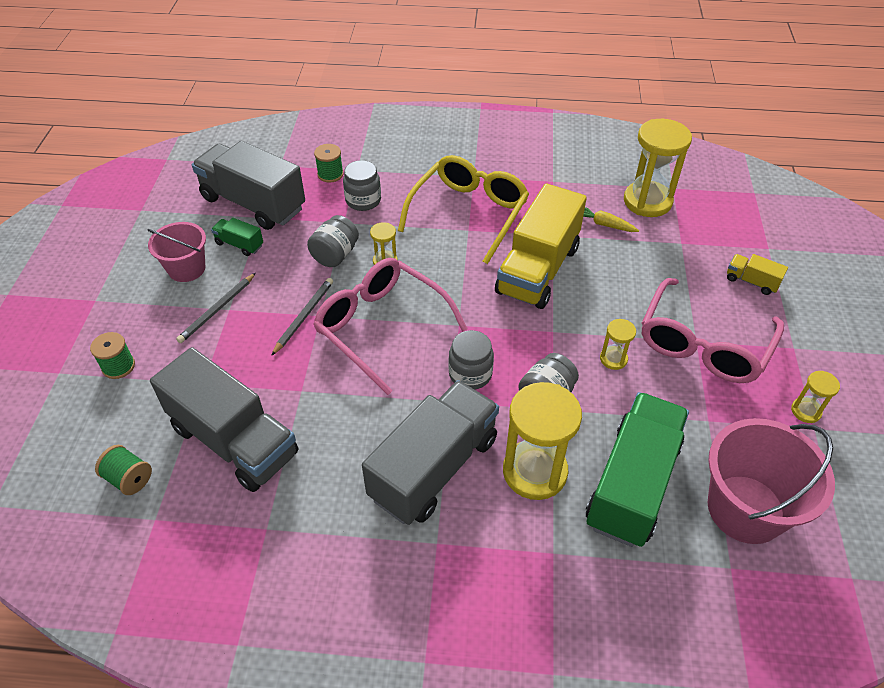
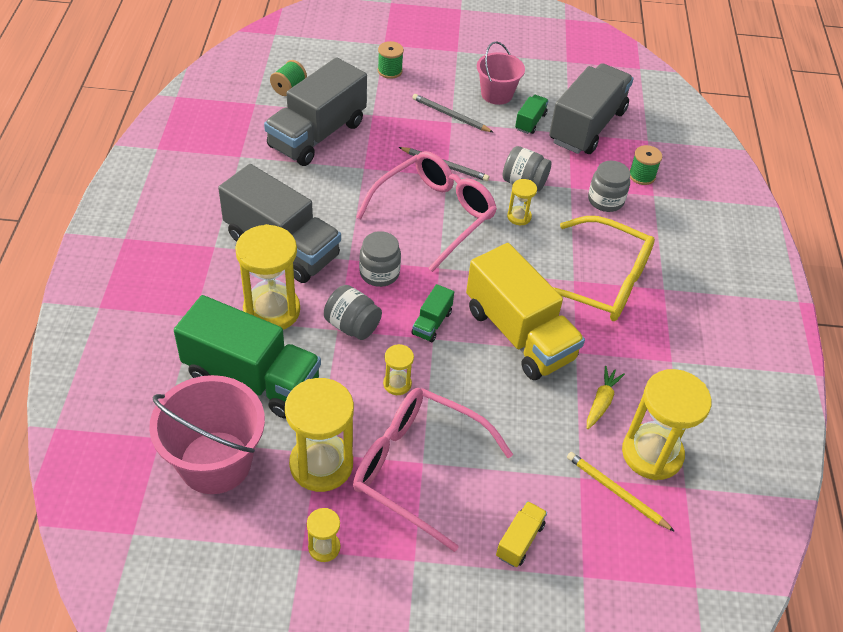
camera: 85 degrees right, 0 degrees up
yellow truck [495,183,587,309] -> yellow truck turned 150 degrees counterclockwise [466,243,585,380]
none -> yellow hourglass [285,378,354,492]
none -> green truck [411,284,454,343]
none -> yellow pencil [567,452,675,532]

